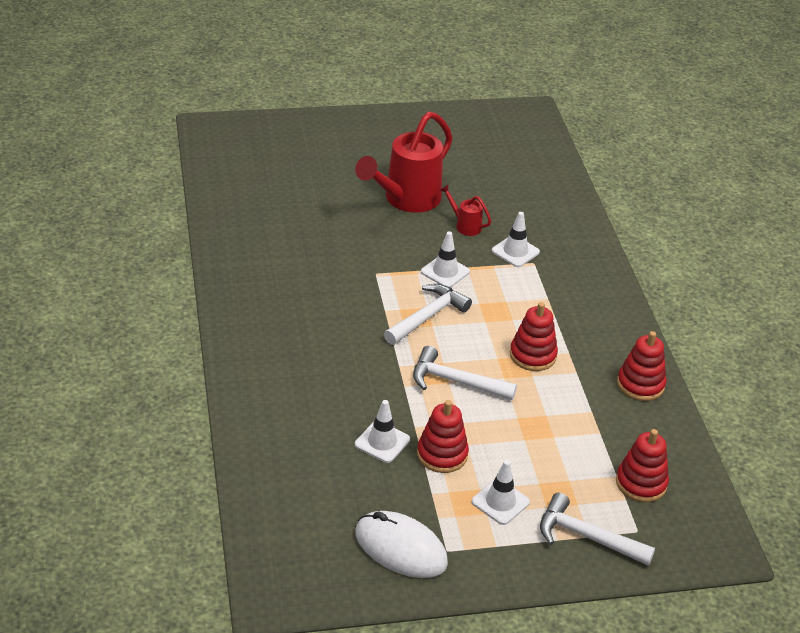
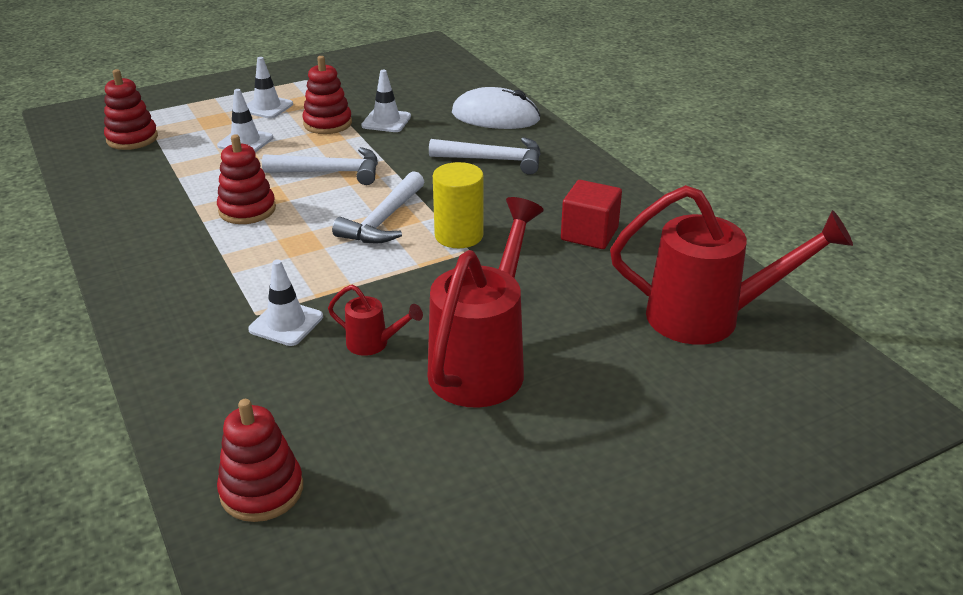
camera: 165 degrees right, 5 degrees down
white mouse [355,511,448,578] -> white mouse moved to [452,87,541,129]
white traffic cone [421,231,470,288] -> white traffic cone moved to [217,89,273,153]
white hammer [540,493,655,565] -> white hammer moved to [429,137,541,175]
red stacking toy [617,331,667,401] -> red stacking toy moved to [217,399,303,522]
none -> yellow cylinder [433,162,484,248]
none -> red cube [561,180,622,249]
none -> red watering can [610,185,853,345]

